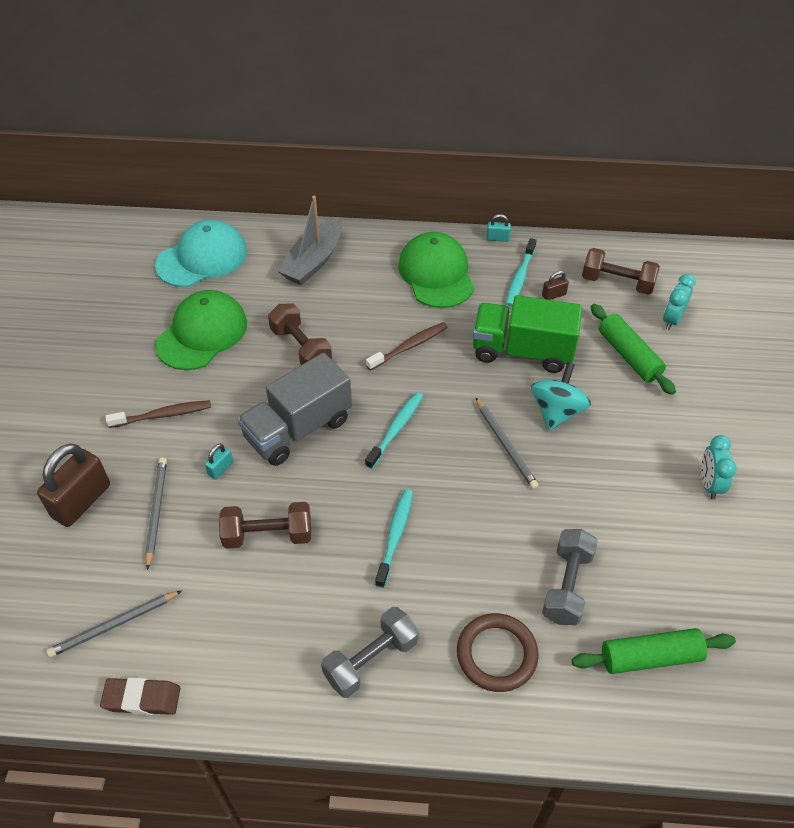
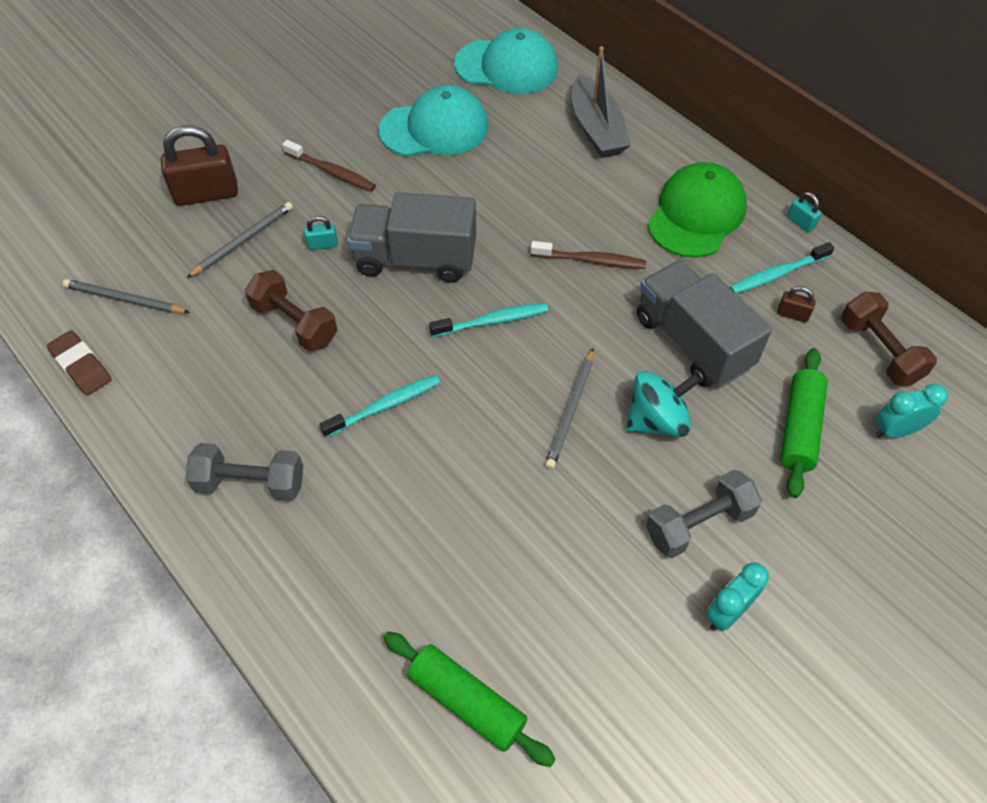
camera: 45 degrees right, 5 degrees up
green cap [155,290,247,370] -> turquoise cap [379,85,488,156]
brown dumbbell [268,304,332,365] -> none
grey boat [277,196,342,285] -> grey boat turned 90 degrees counterclockwise [572,46,631,158]
brown ring [457,613,539,692] -> none
green truck [473,295,582,373] -> grey truck [637,260,772,387]
grey dumbbell [542,529,598,625] -> grey dumbbell moved to [646,469,762,558]

